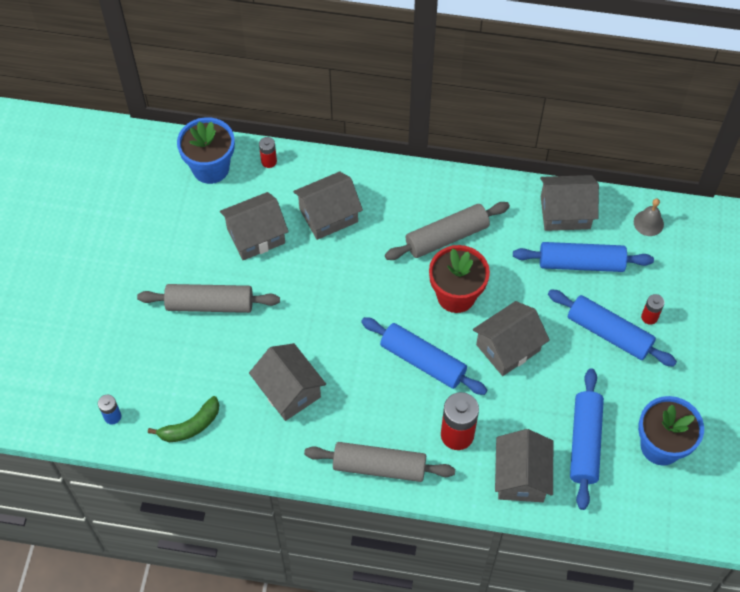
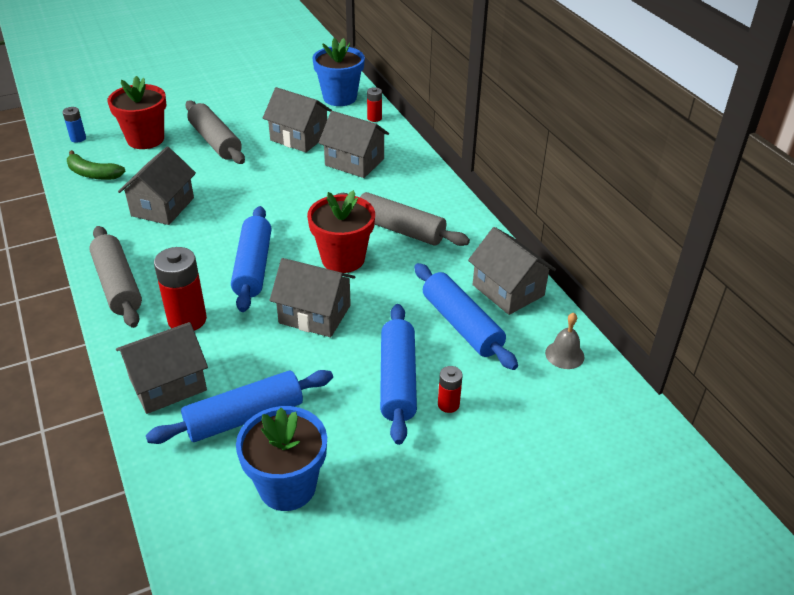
camera: 55 degrees right, 20 degrees down
none -> red flower pot [108,76,166,149]

